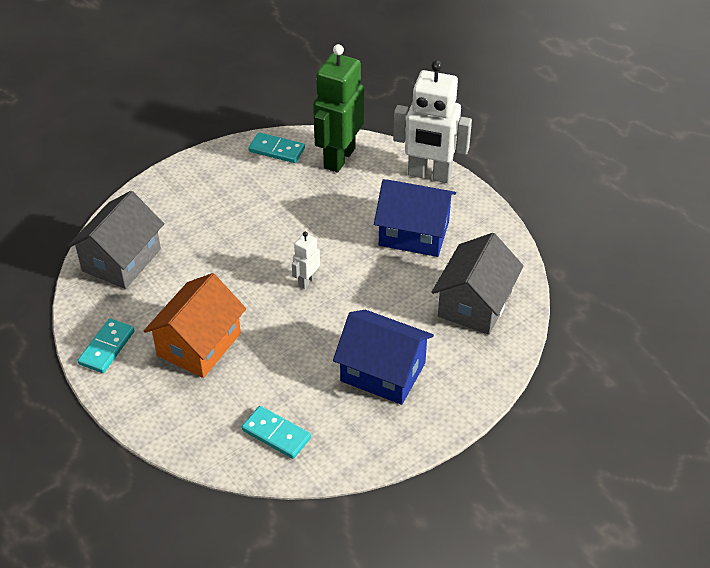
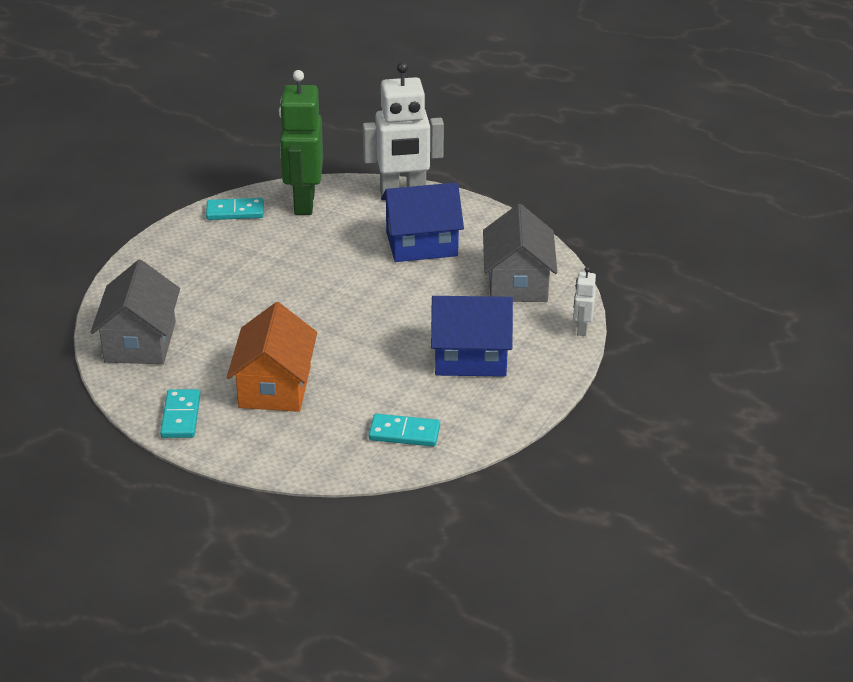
camera: 25 degrees left, 10 degrees down
white robot [292,232,320,289] -> white robot moved to [573,267,596,336]

